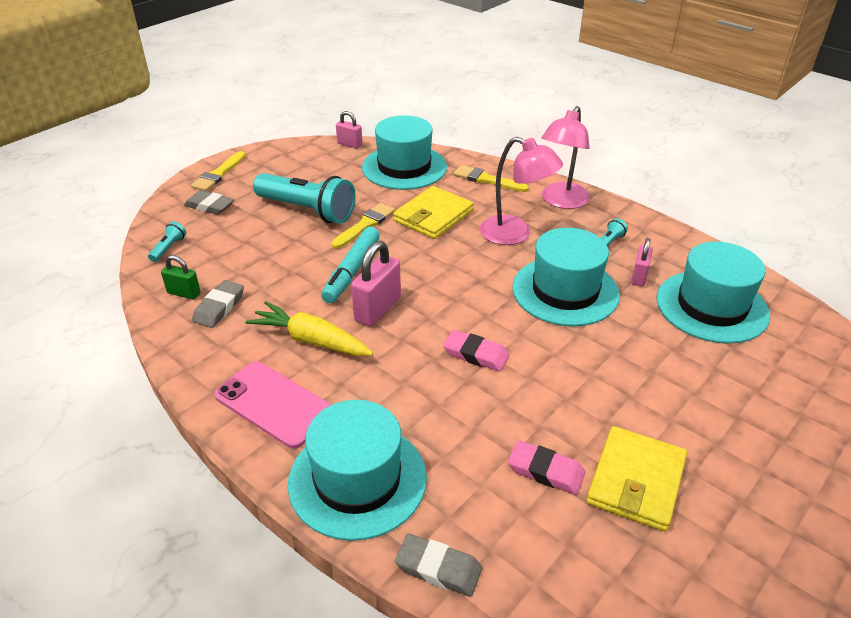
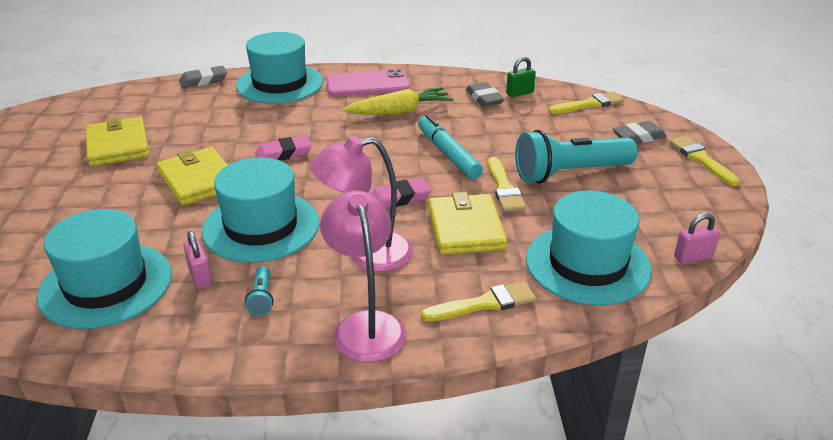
camera: 135 degrees right, 5 degrees down
turquoise flashlight [148,222,186,262] -> yellow brush [549,91,624,114]
pink padlock [351,241,401,327] -> none
pink eraser [508,440,585,495] -> pink eraser moved to [371,178,431,208]
none -> yellow wallet [157,147,228,206]

